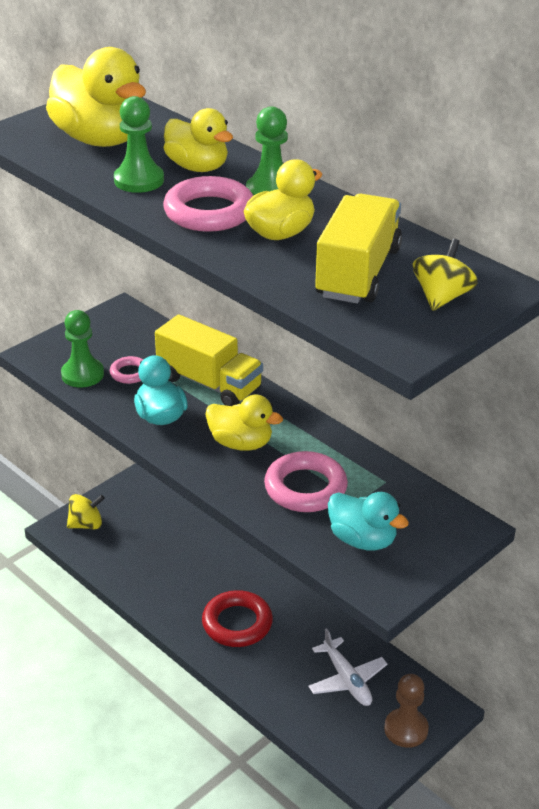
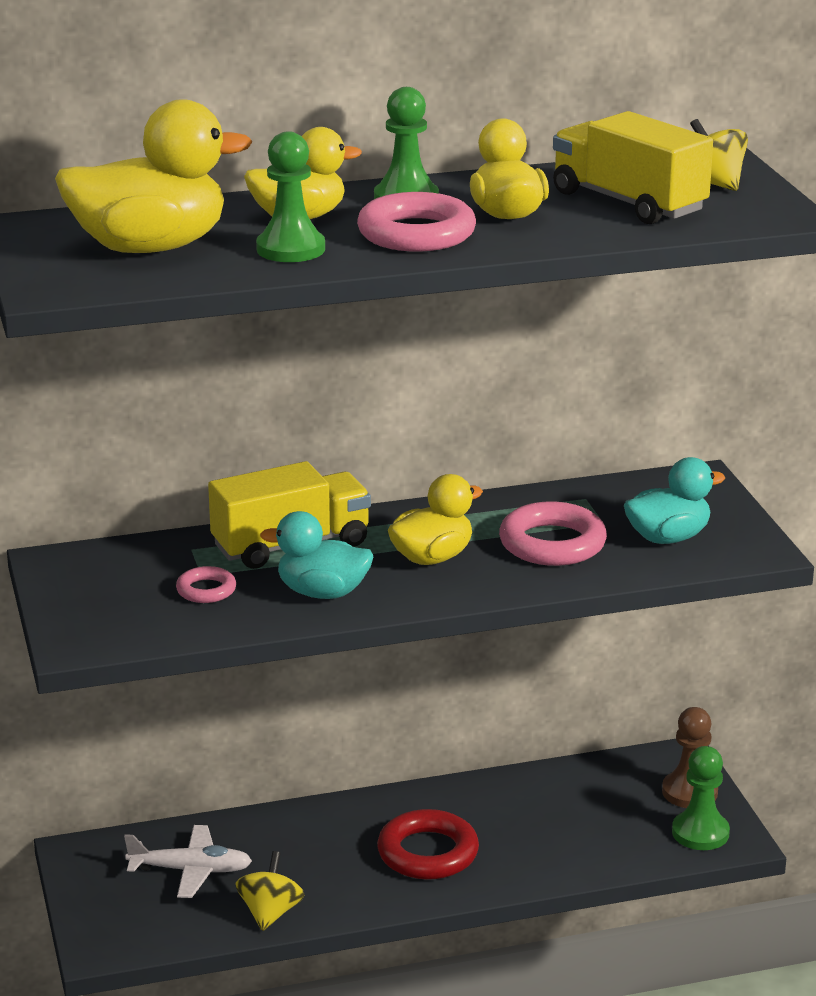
camera: 60 degrees left, 10 degrees down
green pawn [61,310,104,388] -> green pawn moved to [672,746,730,850]
yellow spinning top [67,494,105,530] -> yellow spinning top moved to [235,851,305,931]
white plane [308,628,387,706] -> white plane moved to [124,825,252,898]

